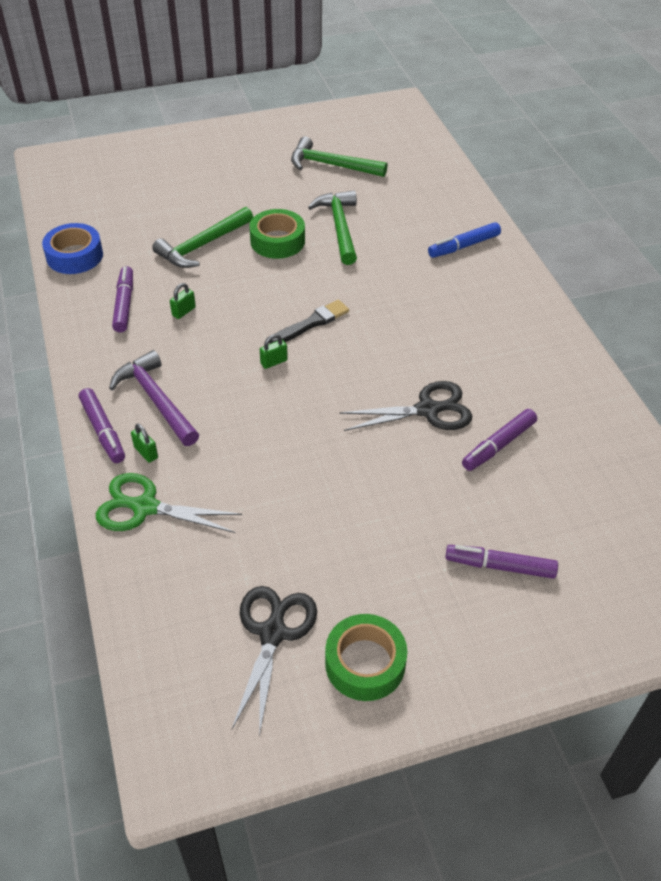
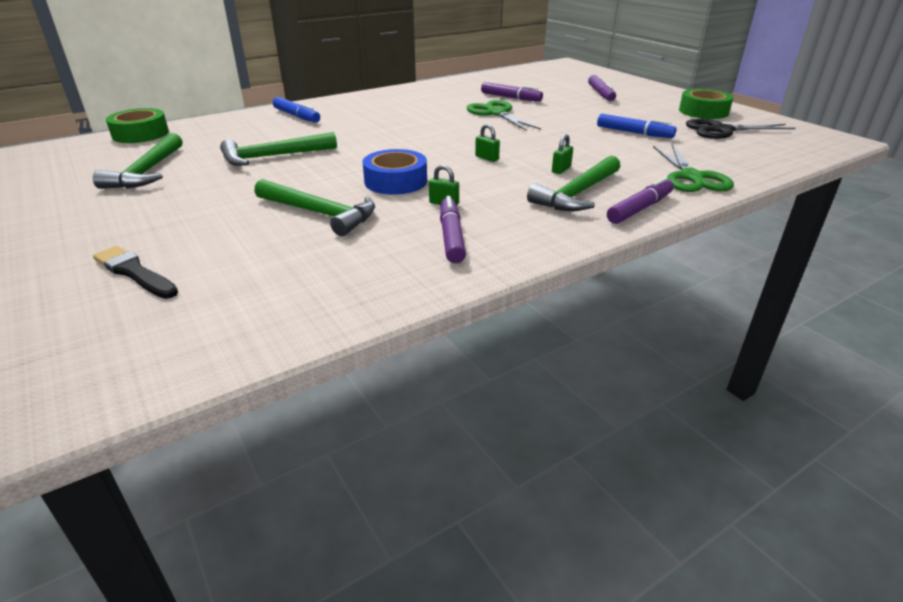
camera: 105 degrees left, 15 degrees down
blue tape [42,223,103,274] -> blue tape moved to [362,149,427,195]
purple hammer [109,350,199,446] -> green hammer [527,156,620,211]
purple marker [112,266,133,332] -> purple marker turned 105 degrees clockwise [440,196,466,263]
green padlock [131,423,158,463] -> green padlock moved to [552,134,573,174]
green tape [249,209,305,259] -> green tape moved to [106,108,169,143]
black brush [269,300,349,344] -> black brush moved to [93,246,178,299]
black scissors [339,381,472,431] -> green scissors [466,100,541,131]
none -> blue marker [597,114,677,138]

